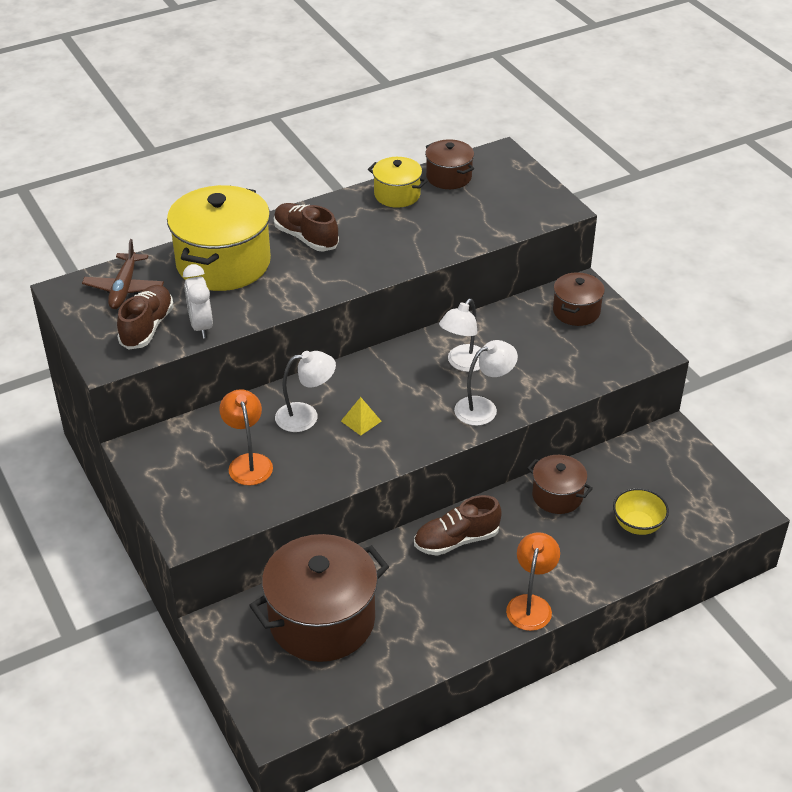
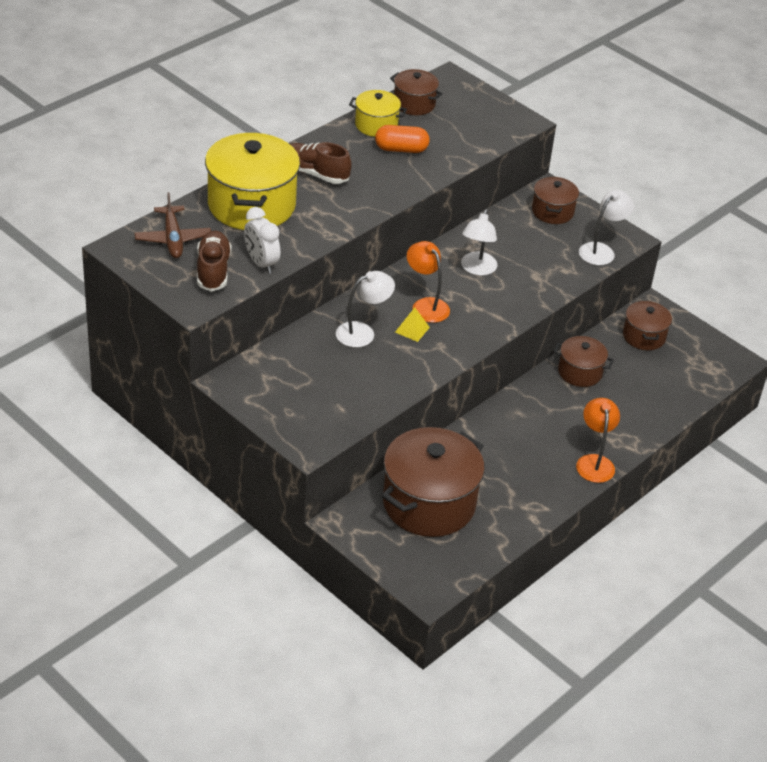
camera: 20 degrees left, 0 degrees up
orange lamp [219,389,273,485] -> orange lamp moved to [407,241,450,323]
brown shoe [414,495,502,556] -> none
white lamp [454,340,518,426] -> white lamp moved to [579,190,634,265]
yellow bowl [613,488,669,535] -> none
none -> orange capsule [375,125,430,153]
none -> brown pot [623,300,672,350]

